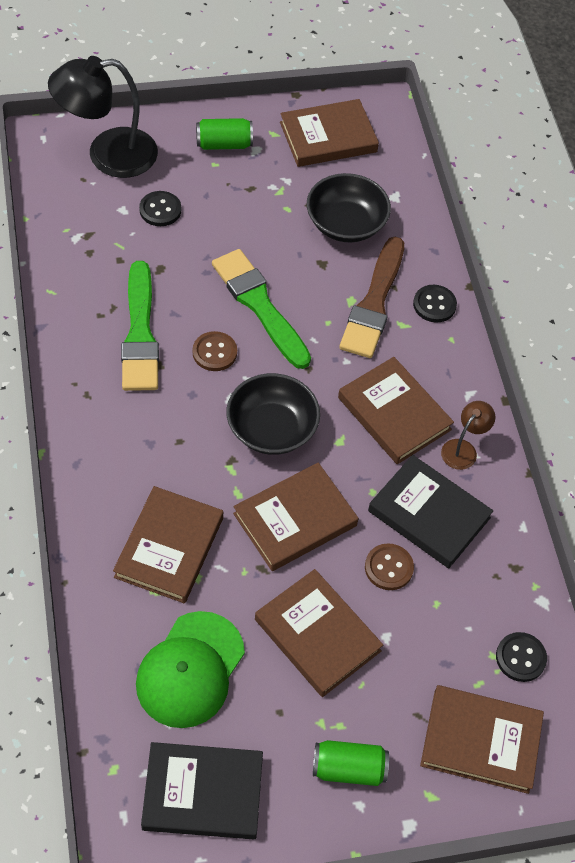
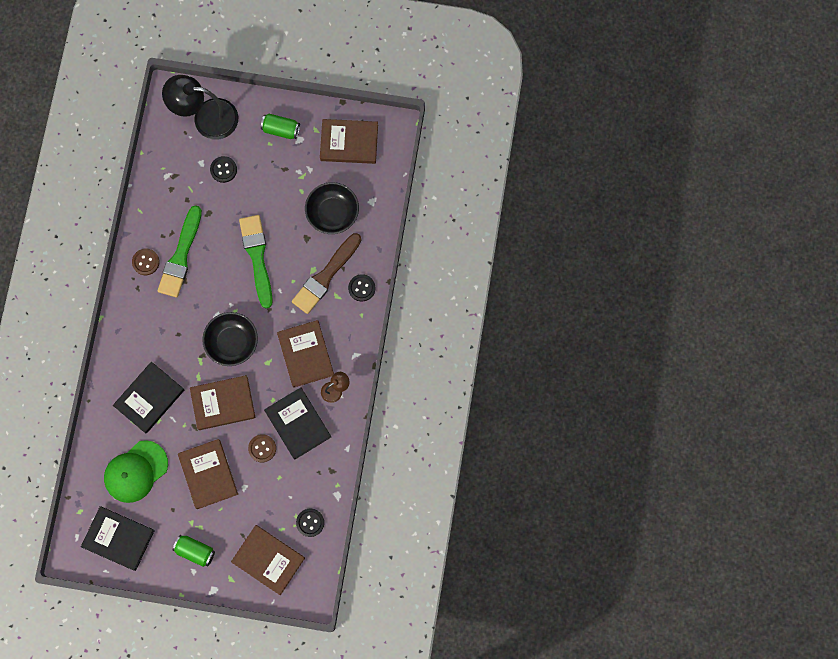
camera: 25 degrees right, 20 degrees up
brown book [113,486,223,603] -> black book [113,362,184,434]
brown button [193,331,237,371] -> brown button moved to [132,248,160,275]

